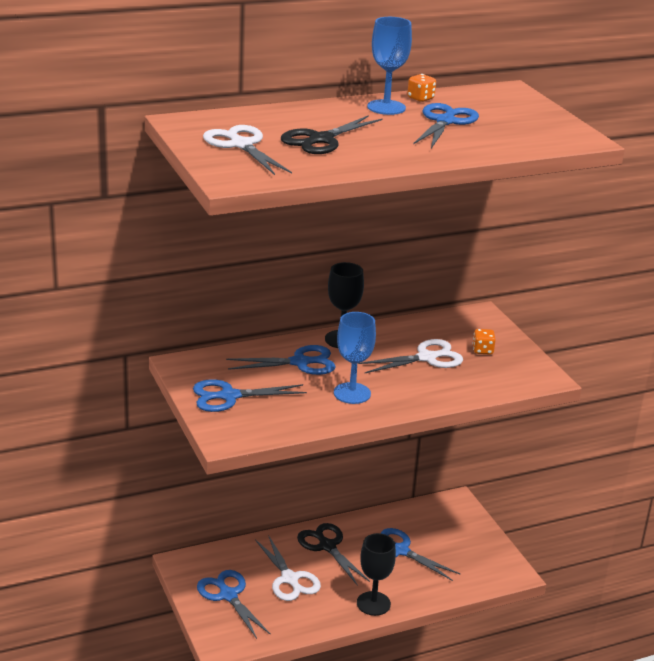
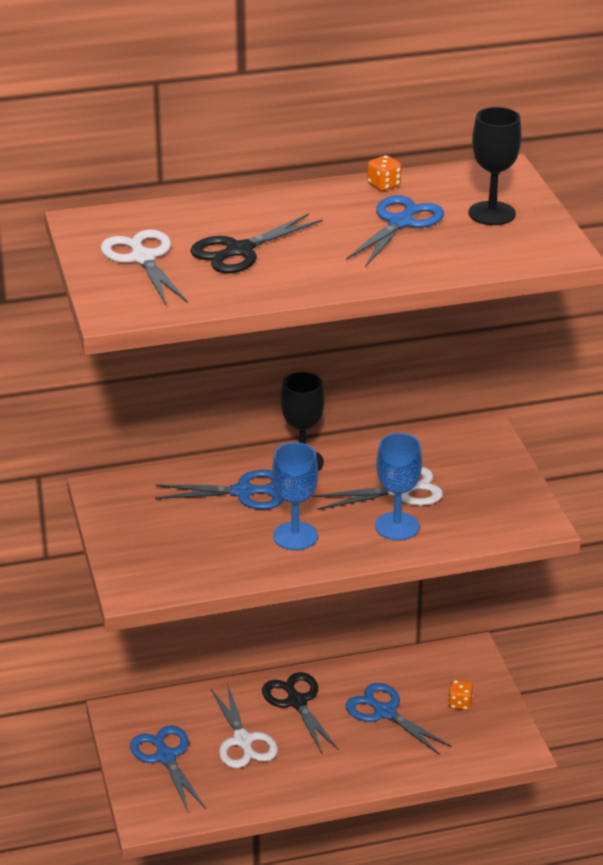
camera: 10 degrees right, 5 degrees up
blue scissors [193,379,307,412] -> none
black goblet [357,533,396,616] -> black goblet moved to [468,107,522,225]
blue goblet [367,17,412,115] -> blue goblet moved to [375,433,422,540]
orange dice [473,329,496,355] -> orange dice moved to [448,680,473,710]

